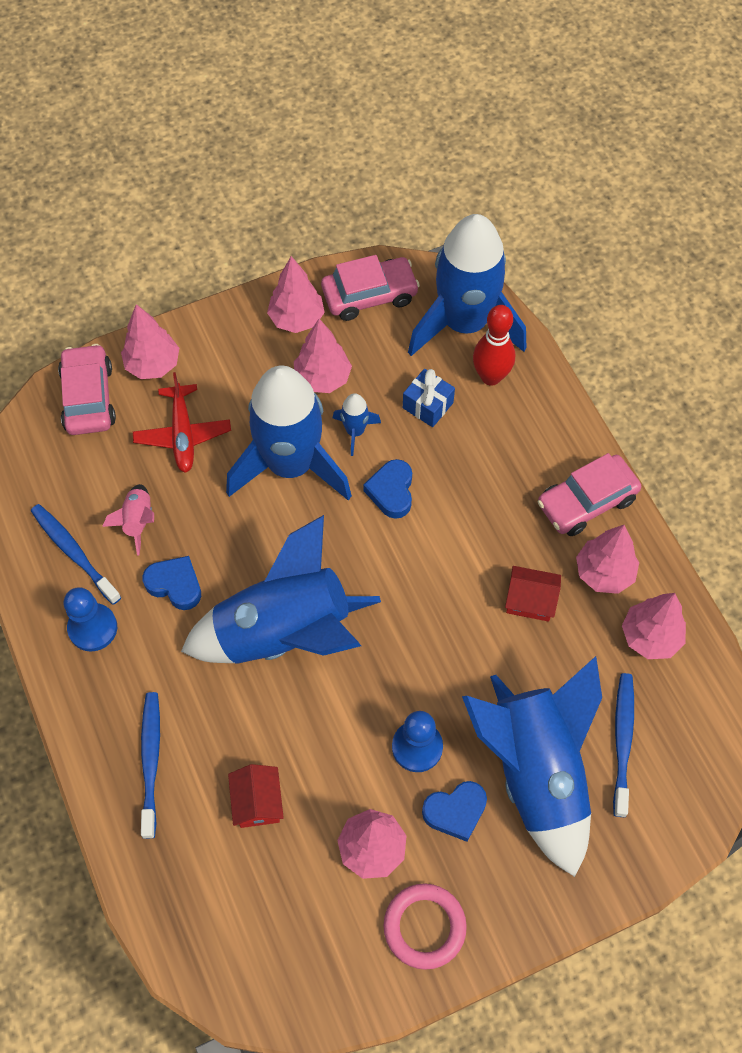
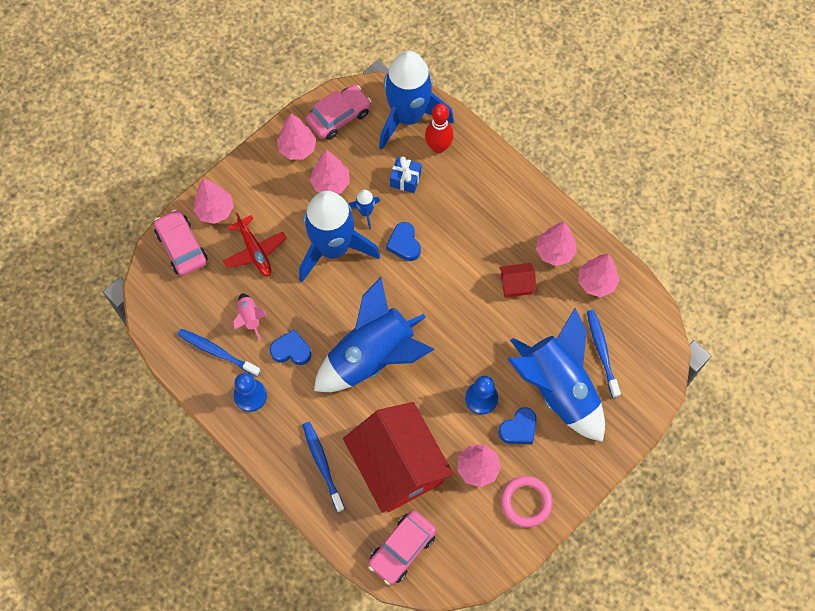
camera: 20 degrees left, 5 degrees up
red house [228,764,284,828] -> red house [343,402,454,513], size x2.46
pink car [538,453,641,536] -> pink car moved to [368,510,437,585]

